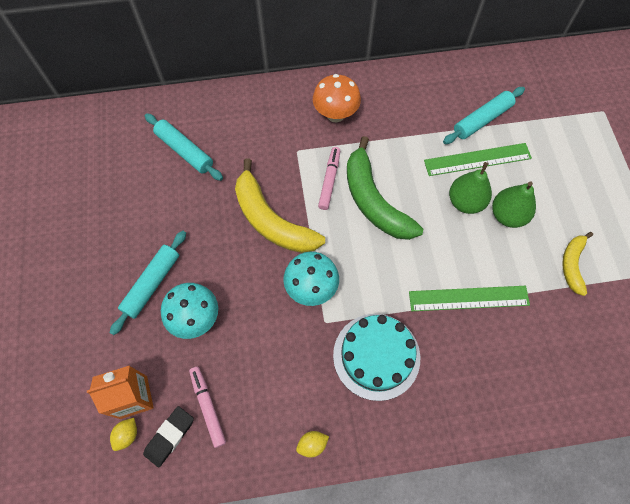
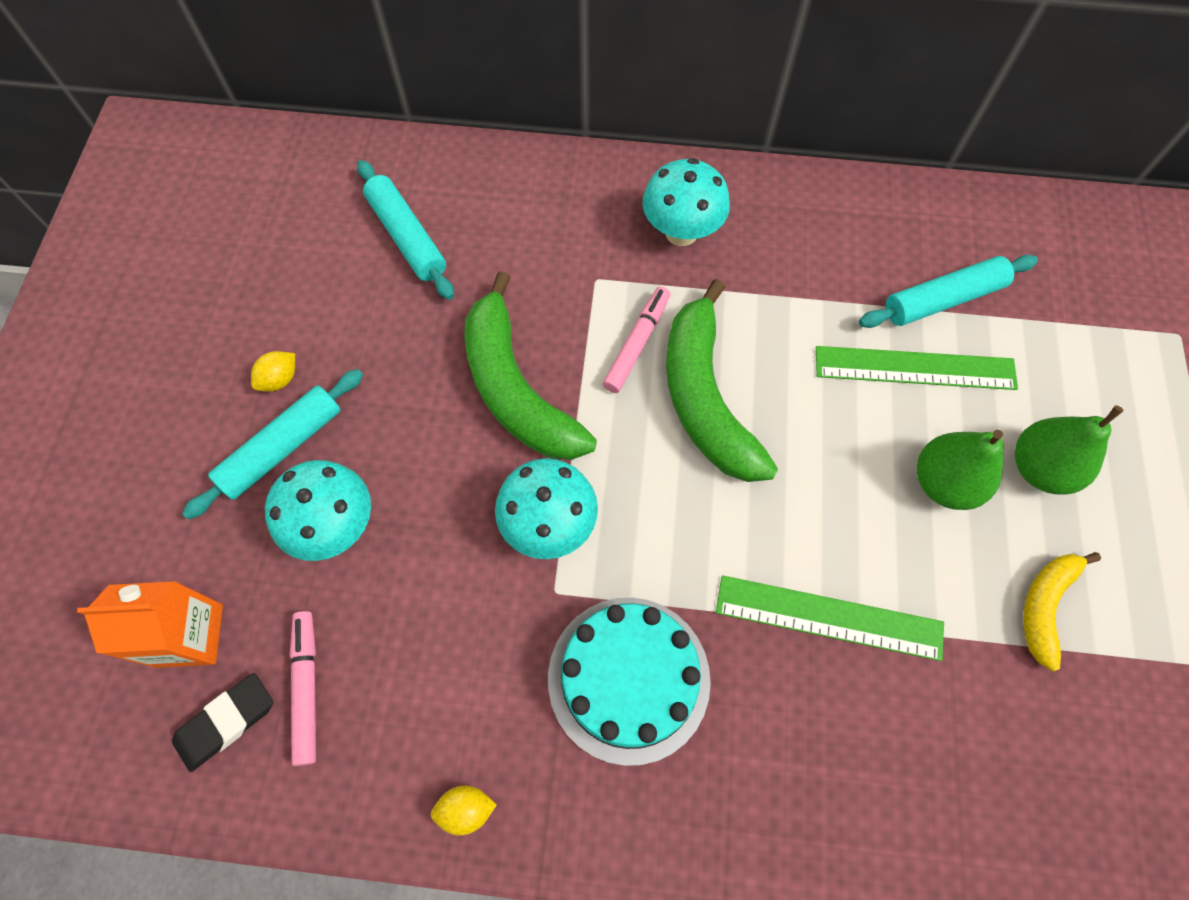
camera: 15 degrees right, 0 degrees up
yellow lemon [110,418,137,451] -> yellow lemon moved to [251,351,295,392]
yellow banana [235,158,325,253] -> green banana [465,271,597,460]
orange mushroom [313,74,361,122] -> turquoise mushroom [643,158,730,246]
green pear [449,162,492,214] -> green pear moved to [1015,405,1123,494]

